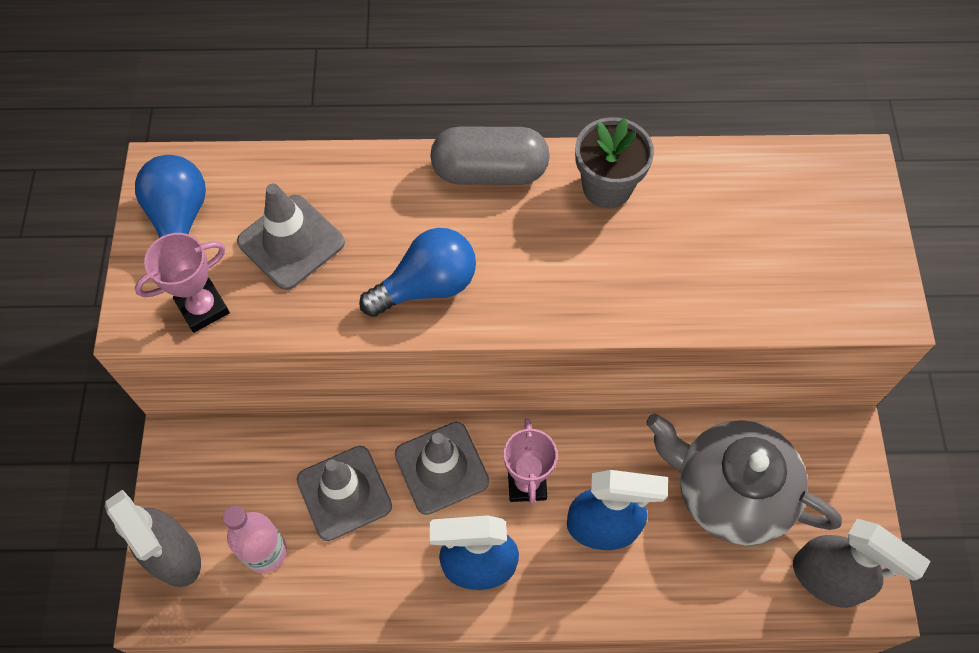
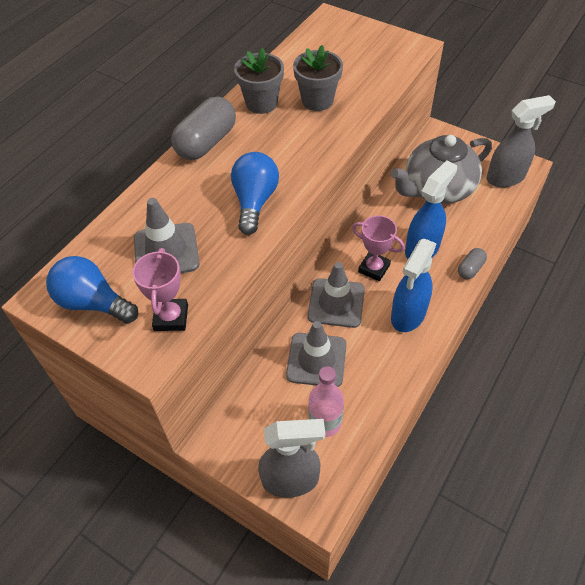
camera: 55 degrees left, 10 degrees down
none -> grey flower pot [293,45,343,111]
none -> grey capsule [458,248,487,279]

